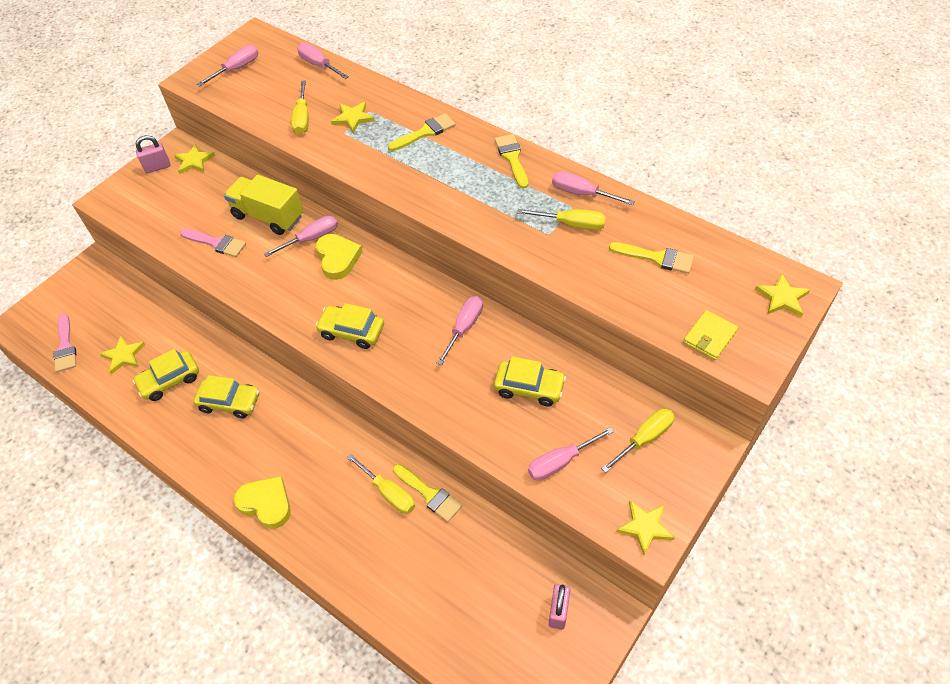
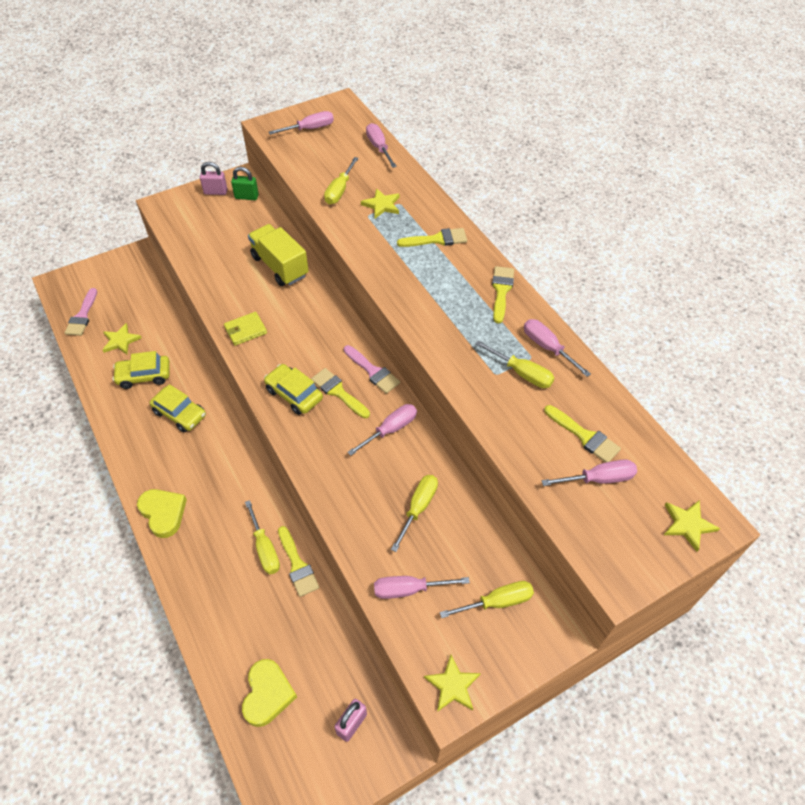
camera: 20 degrees right, 0 degrees up
yellow star [174,144,215,174] -> green padlock [231,167,259,200]
pink brush [180,229,246,257] -> pink brush moved to [344,345,400,394]
pink screwdriver [264,215,338,257] -> pink screwdriver moved to [541,459,637,486]
yellow heart [316,234,363,280] -> yellow heart moved to [242,659,297,727]
yellow car [494,356,566,407] -> yellow screwdriver [391,475,438,552]
yellow wallet [683,310,738,360] -> yellow wallet moved to [224,312,267,346]
none -> yellow brush [311,368,370,418]

